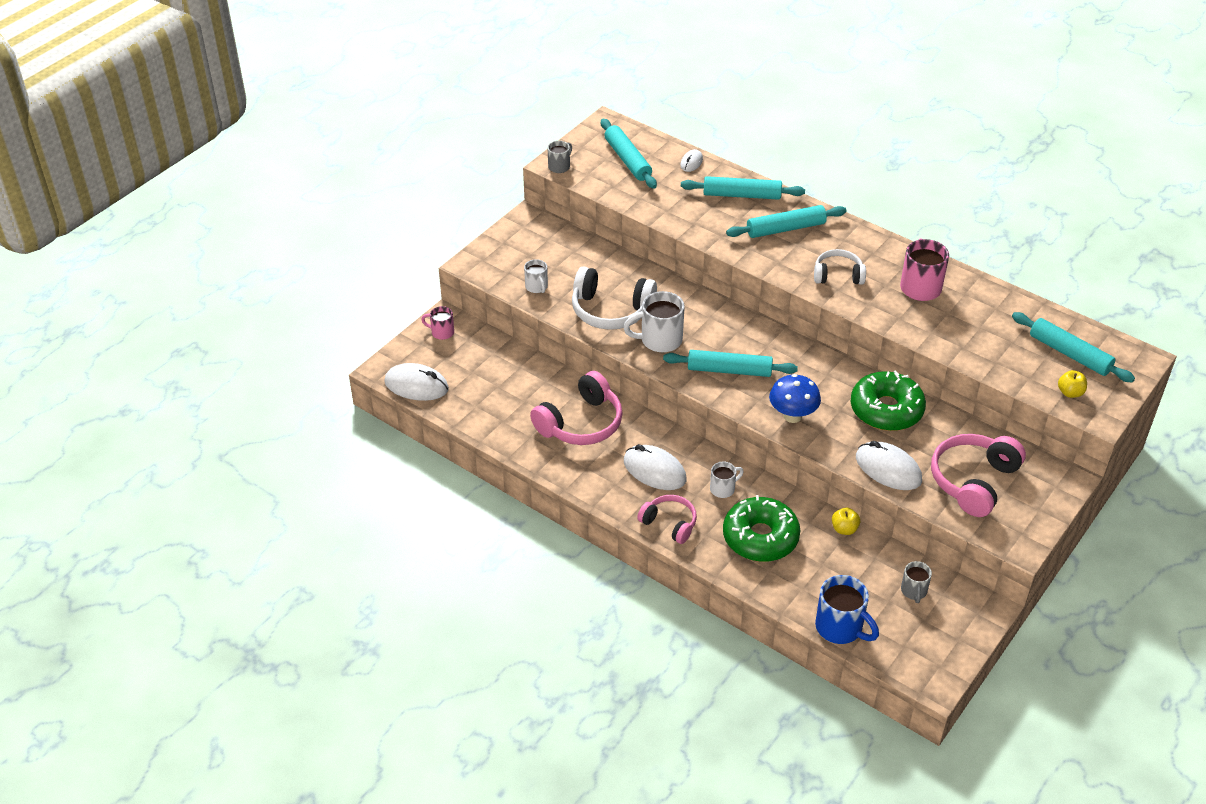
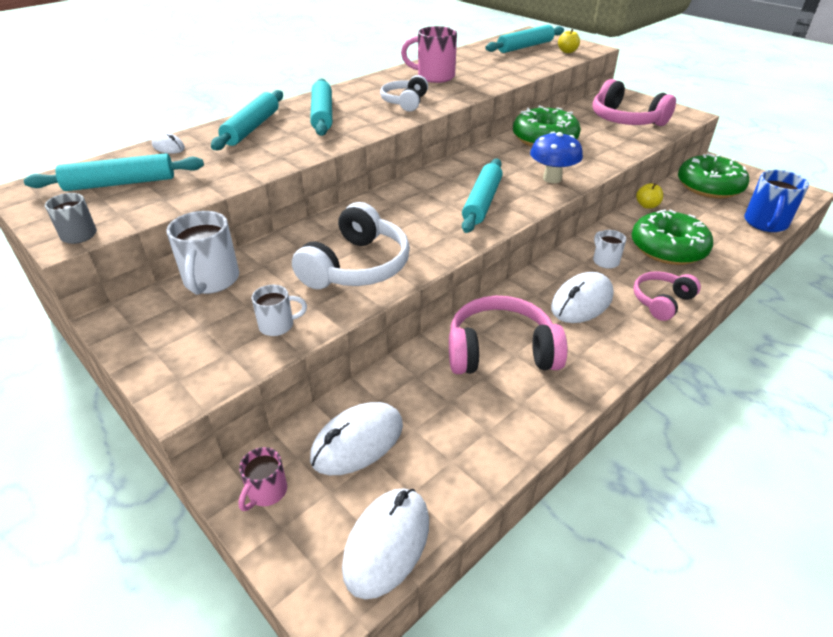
camera: 80 degrees left, 5 degrees down
pink headphones [530,371,623,445] -> pink headphones turned 60 degrees counterclockwise [449,296,567,374]
white mug [623,291,685,352] -> white mug moved to [166,211,239,295]
blue mug [815,575,879,644] -> blue mug turned 150 degrees clockwise [744,170,809,232]
white mouse [856,441,922,490] -> white mouse moved to [310,402,403,475]
grey mug [901,561,932,603] -> green donut [678,153,749,199]

